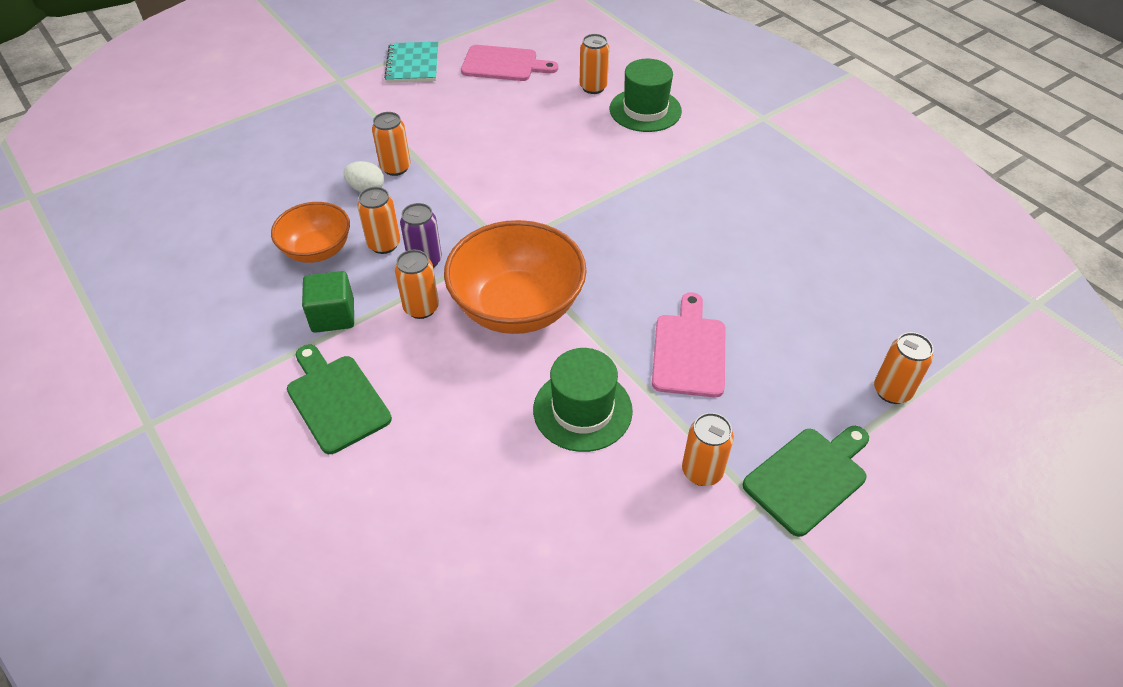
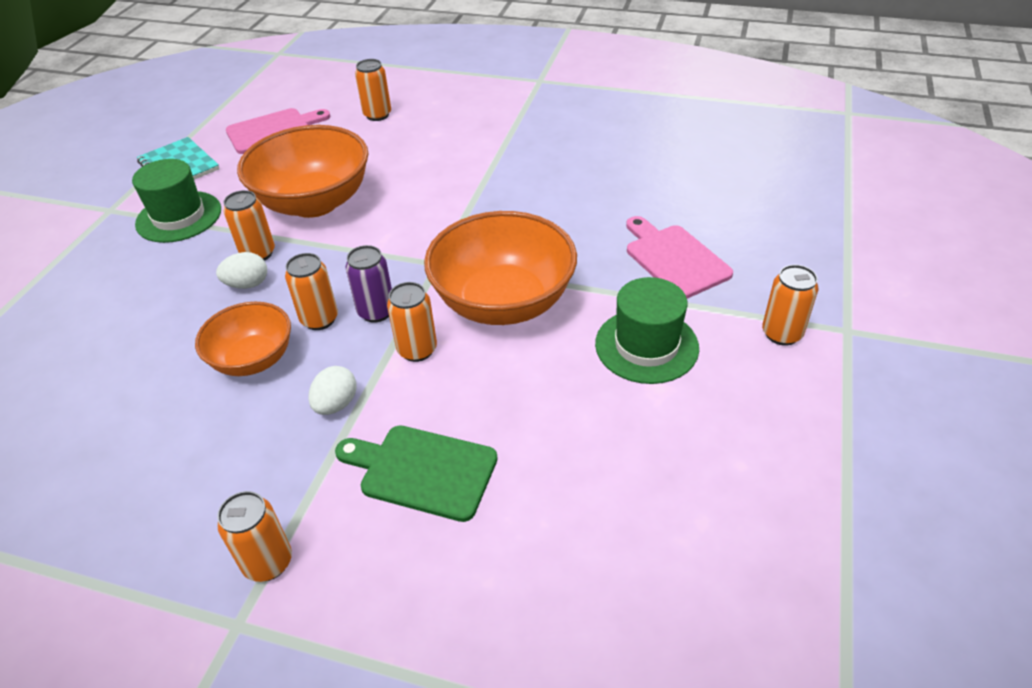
camera: 35 degrees left, 5 degrees down
green cube [302,271,354,333] -> white egg [308,366,357,415]
green hat [610,59,682,132] -> green hat moved to [132,159,221,243]
green cutting board [743,426,869,537] -> none
orange can [874,332,934,404] -> orange can moved to [217,491,292,582]
none -> orange bowl [237,125,368,218]

